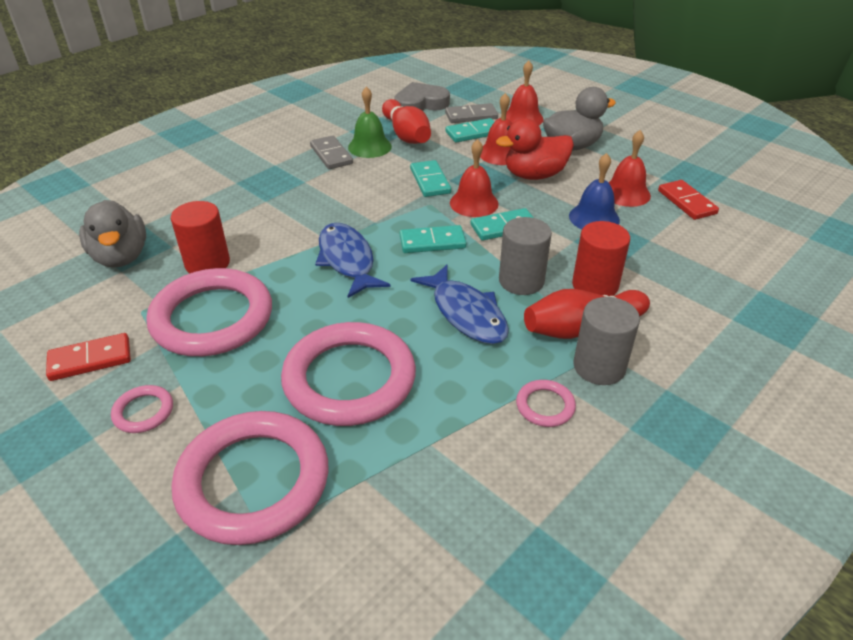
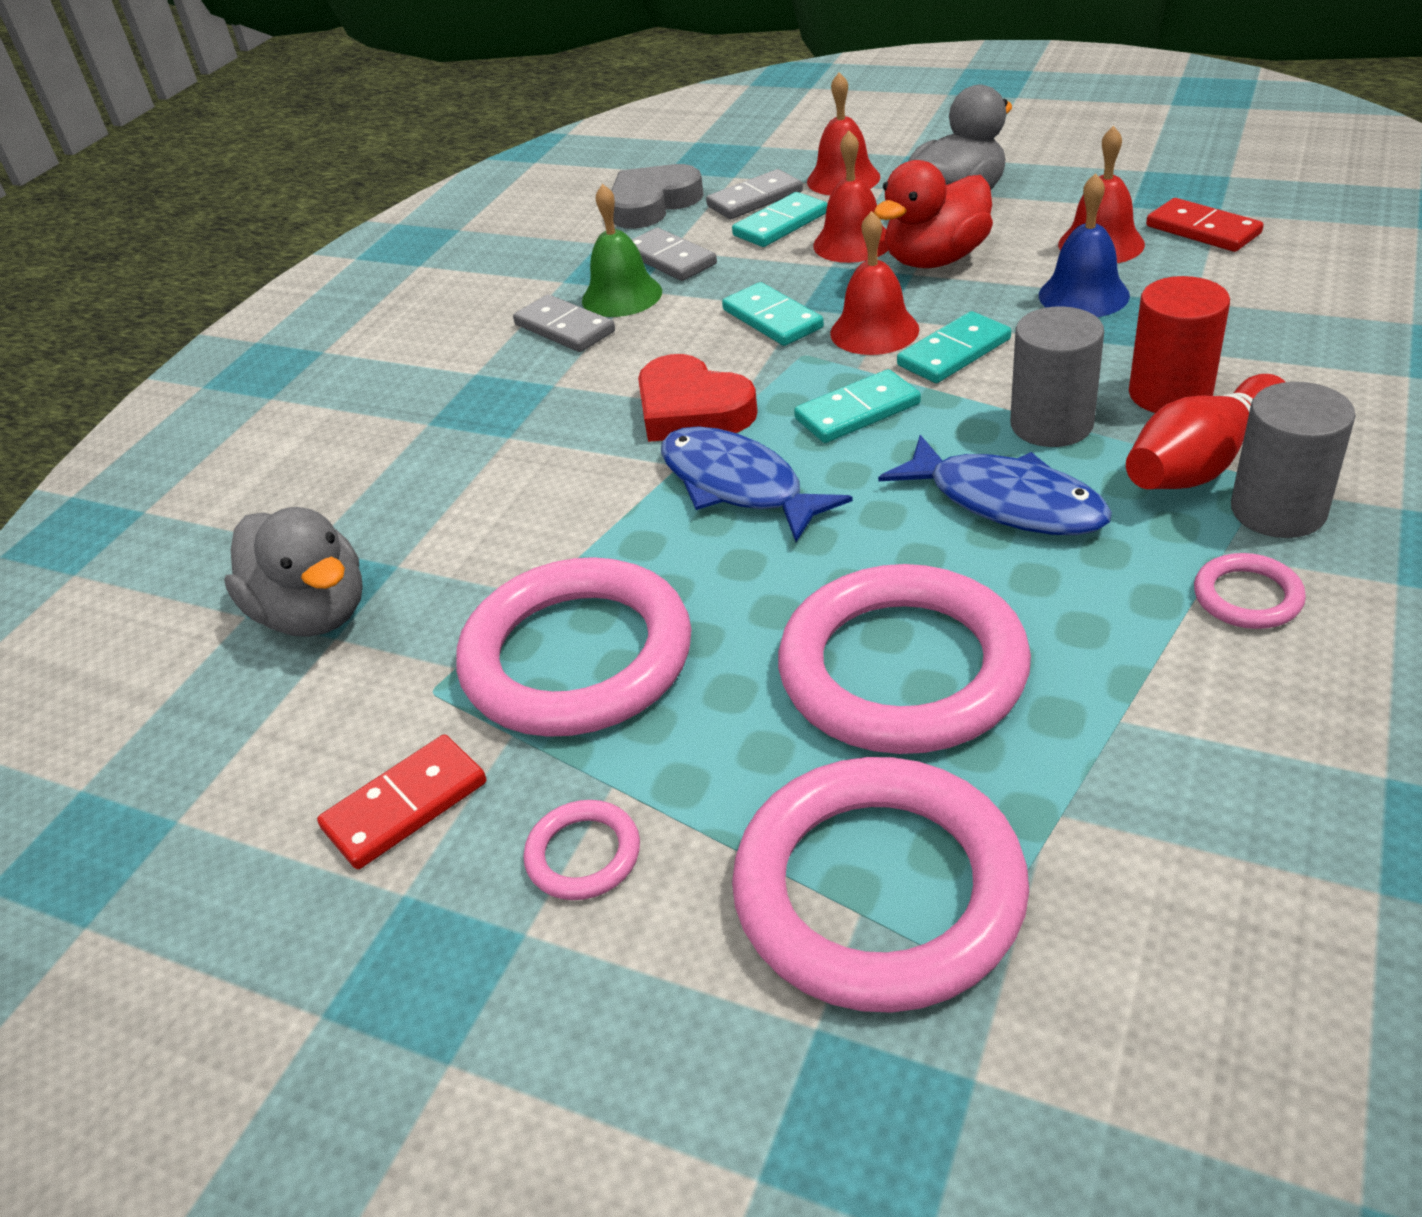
camera: 15 degrees left, 0 degrees up
red cylinder [171,201,230,273] -> none
red bowling pin [382,99,431,144] -> grey domino [632,228,717,281]
none -> red heart [638,354,758,442]

